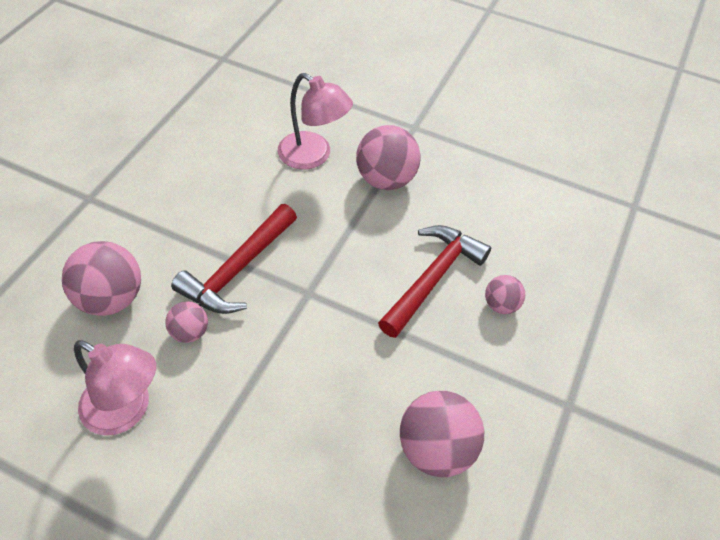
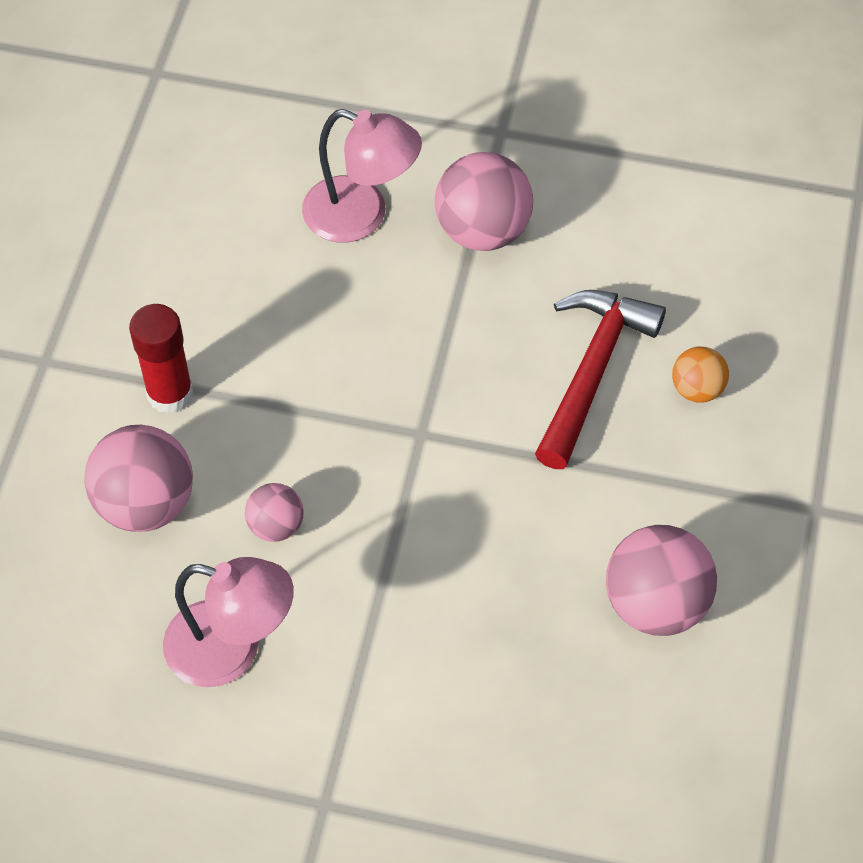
camera: 10 degrees left, 5 degrees up
red hammer [171,204,297,314] -> none
pink ball [485,275,525,314] -> orange ball [672,347,729,403]
none -> red glue stick [129,304,194,414]

